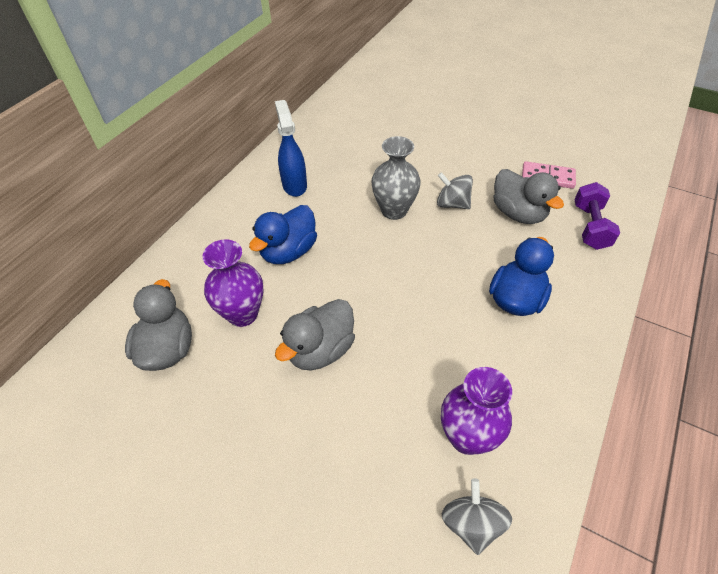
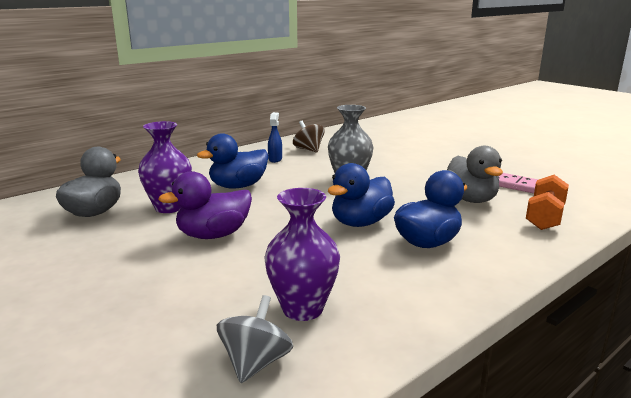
camera: 20 degrees right, 30 degrees down
blue spray bottle [275,100,307,197] -> blue spray bottle [268,112,282,163], size x0.62
grey duck [275,299,355,370] -> purple duck [158,171,252,239]
grey spinning top [437,172,473,209] -> none
purple dumbbell [574,182,620,250] -> orange dumbbell [526,175,569,230]
none -> brown spinning top [293,121,325,153]
none -> blue duck [328,163,395,227]

